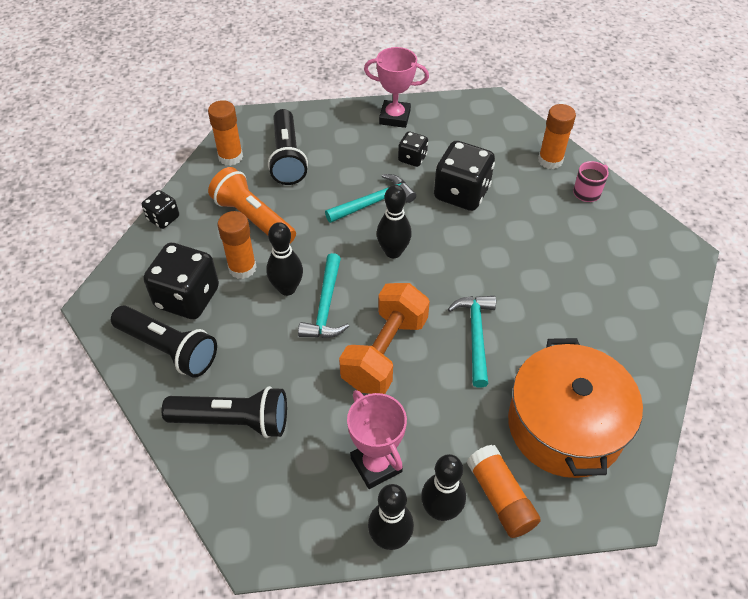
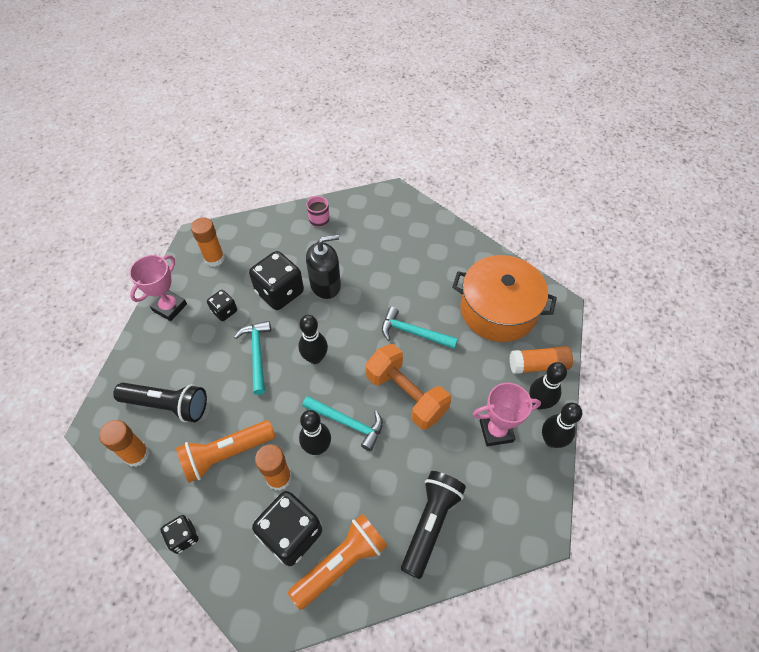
camera: 70 degrees left, 5 degrees up
black flashlight [111,306,217,378] -> orange flashlight [288,514,387,610]
orange glue stick [538,104,576,169] -> orange glue stick moved to [191,217,225,267]
none -> black soap dispenser [306,234,341,299]

